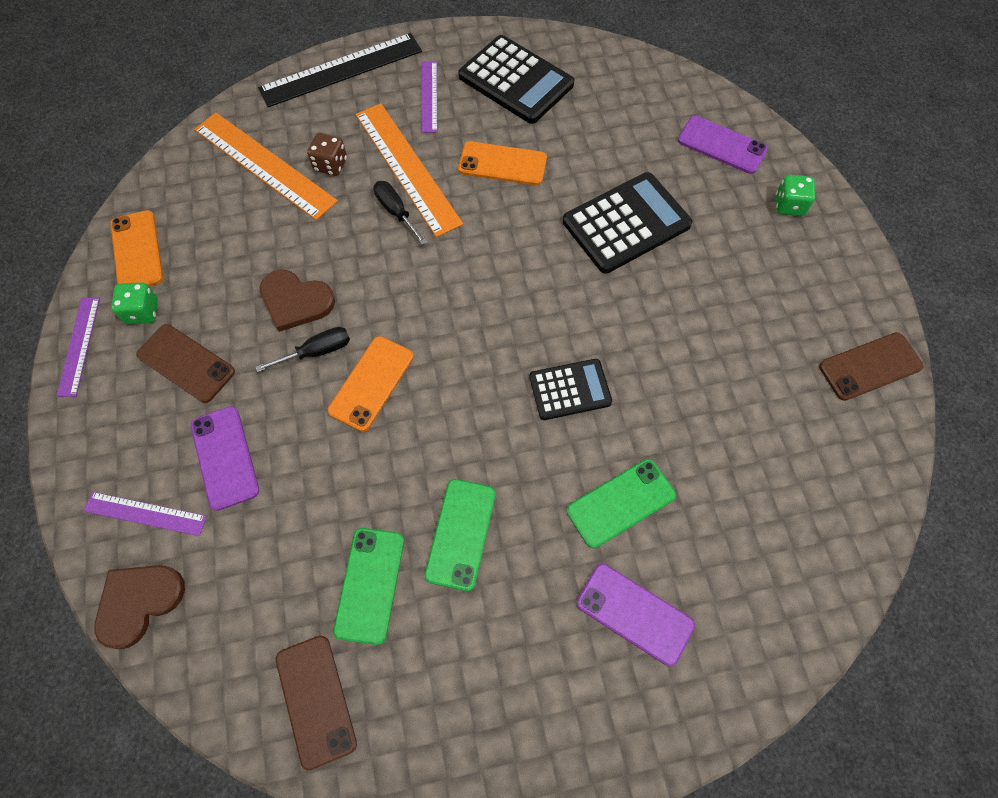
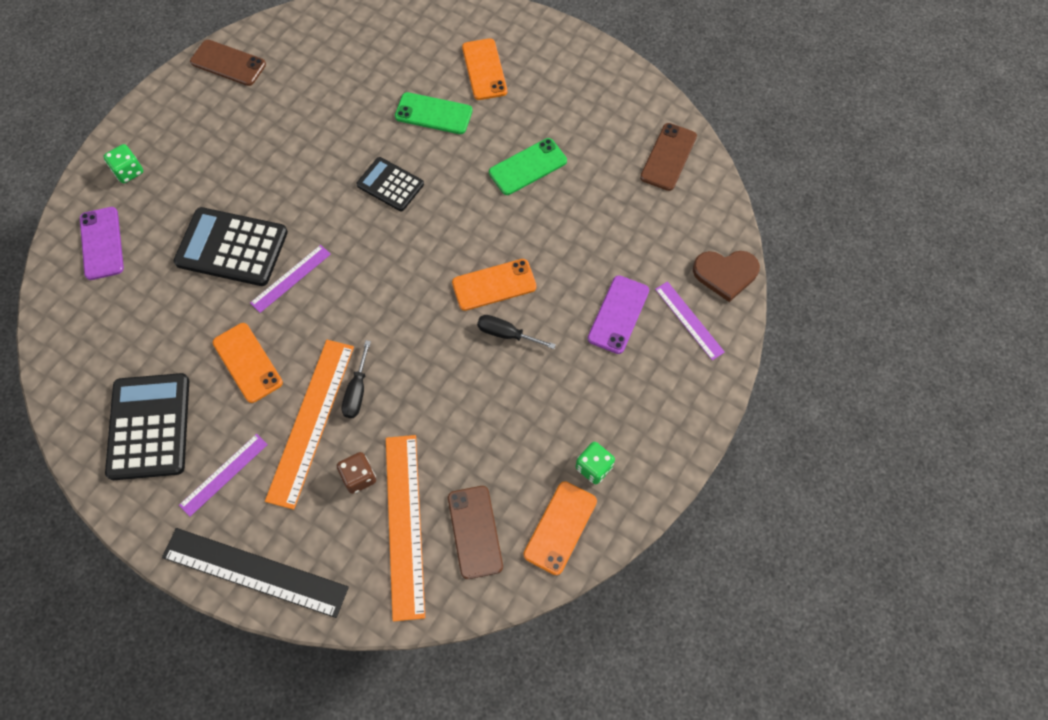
camera: 135 degrees left, 0 degrees up
purple ruler [57,298,100,397] -> purple ruler moved to [250,245,331,313]
brown phone [136,324,235,403] -> brown phone moved to [448,486,503,579]
brown heart [259,269,335,332] -> none
green phone [333,528,404,645] -> none
purple phone [577,564,695,666] -> orange phone [462,38,507,100]

